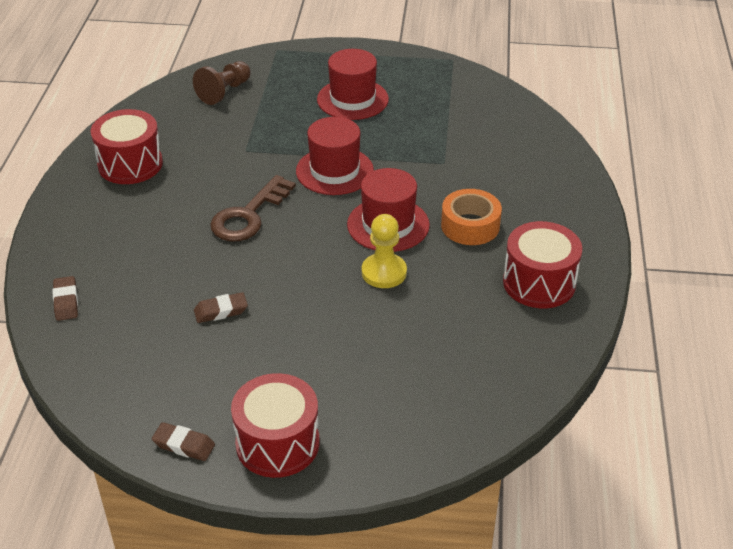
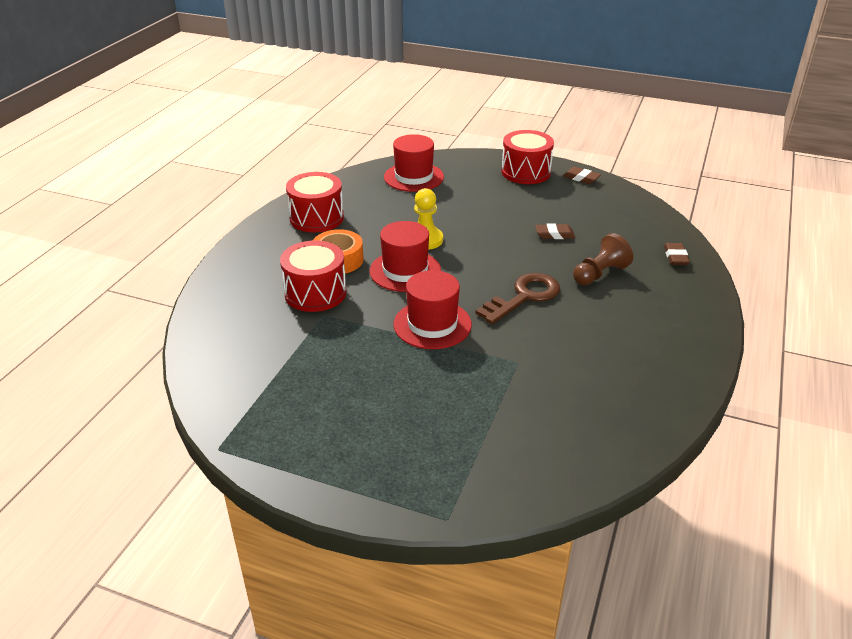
camera: 165 degrees left, 5 degrees down
red drum [91,109,163,184] -> red drum moved to [280,240,347,312]
brown pawn [193,61,251,105] -> brown pawn moved to [573,233,633,285]
red hat [317,49,389,120] -> red hat moved to [384,134,444,192]

